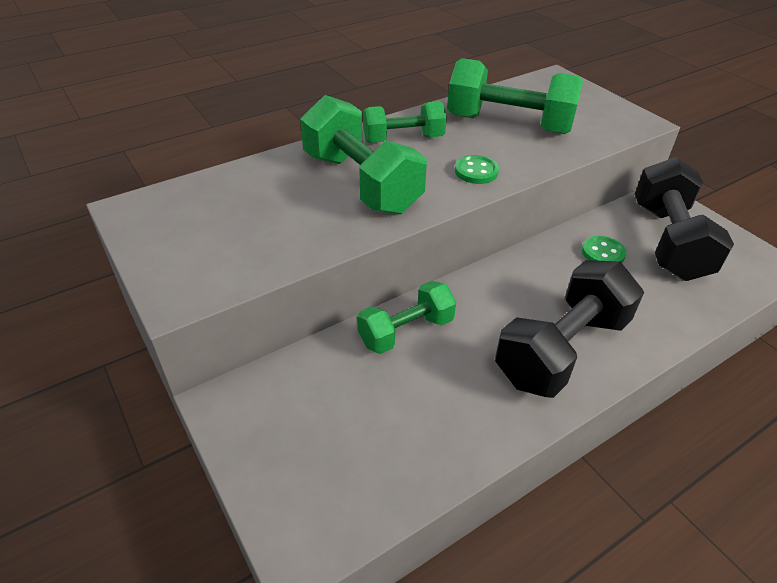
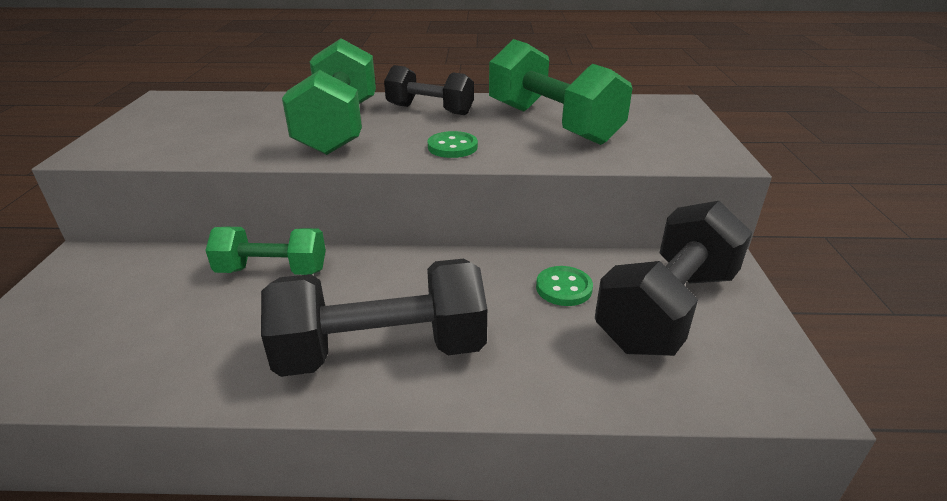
camera: 35 degrees right, 10 degrees down
green dumbbell [363,101,447,143] -> black dumbbell [384,65,474,115]

